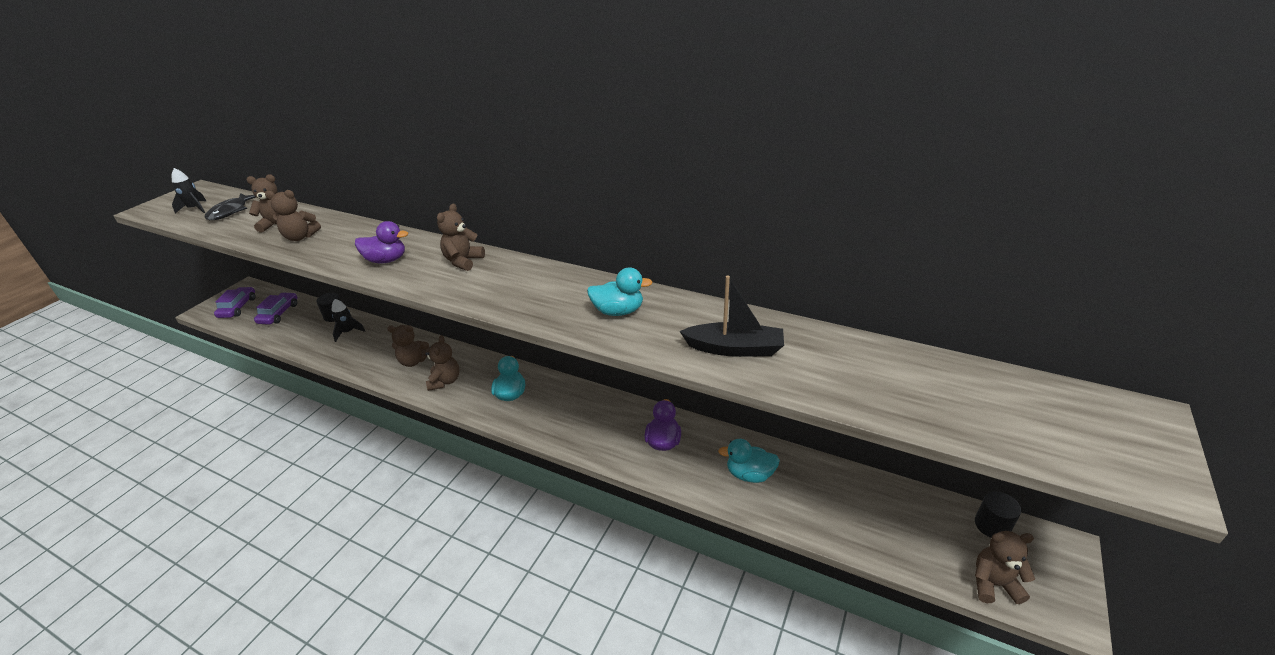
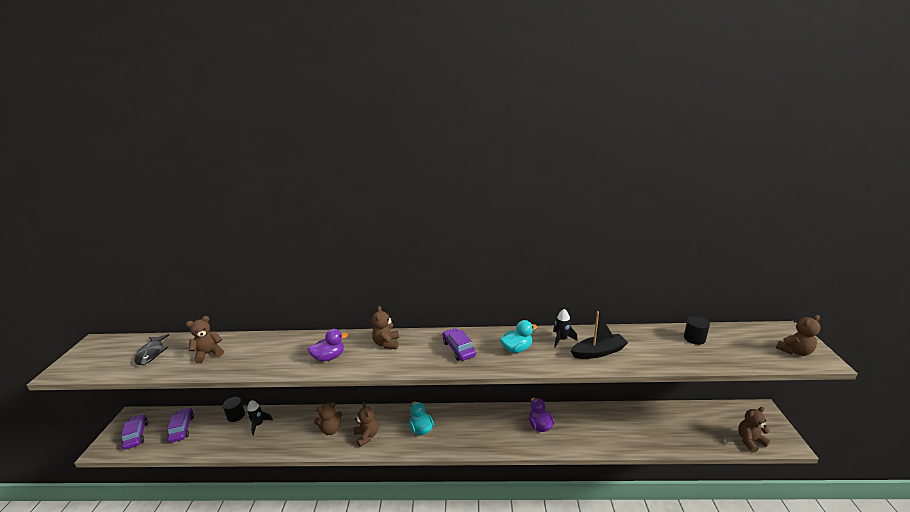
camera: 25 degrees left, 10 degrees down
black rocket [172,168,206,213] -> black rocket moved to [553,309,578,348]
brown teddy bear [265,190,321,241] -> brown teddy bear moved to [776,315,820,356]
turquoise duck [718,439,780,483] -> none
black cylinder [975,491,1021,538] -> black cylinder moved to [684,316,710,345]
none -> purple car [442,328,476,361]

